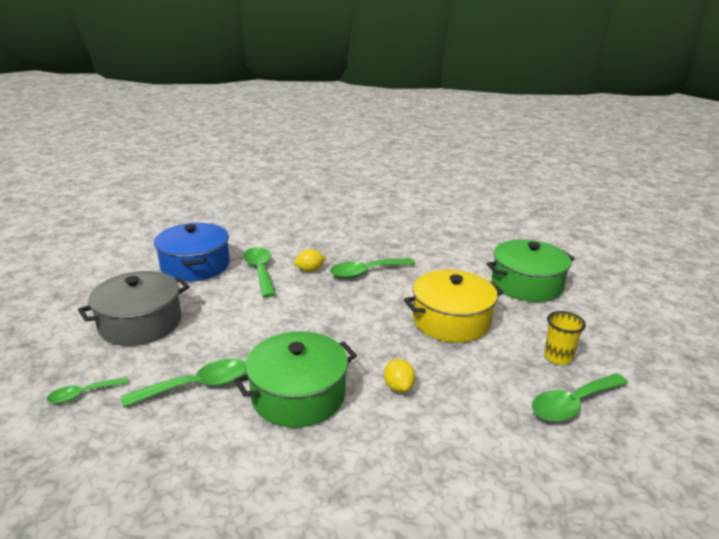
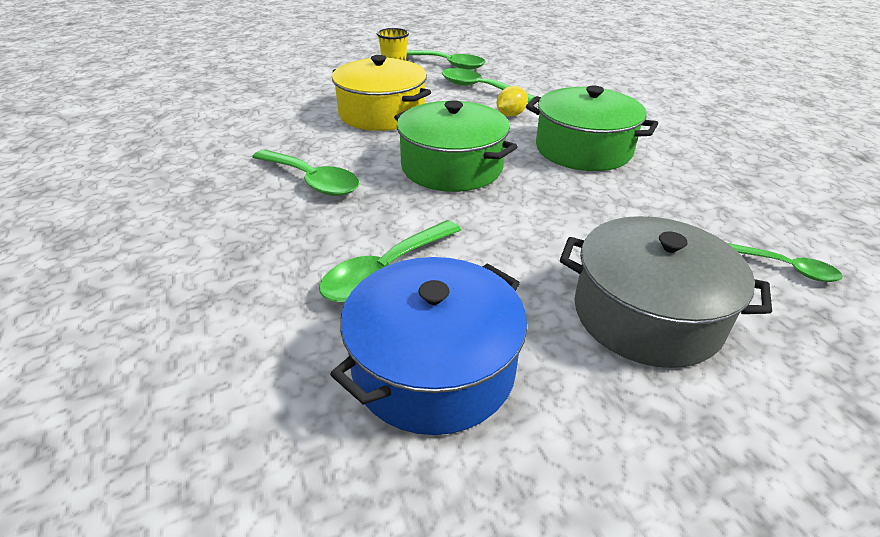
camera: 120 degrees left, 10 degrees up
green spoon [121,359,246,408] -> green spoon moved to [442,68,535,103]
yellow lemon [294,249,326,272] -> none
green pot [487,239,575,302] -> green pot moved to [394,100,518,192]

